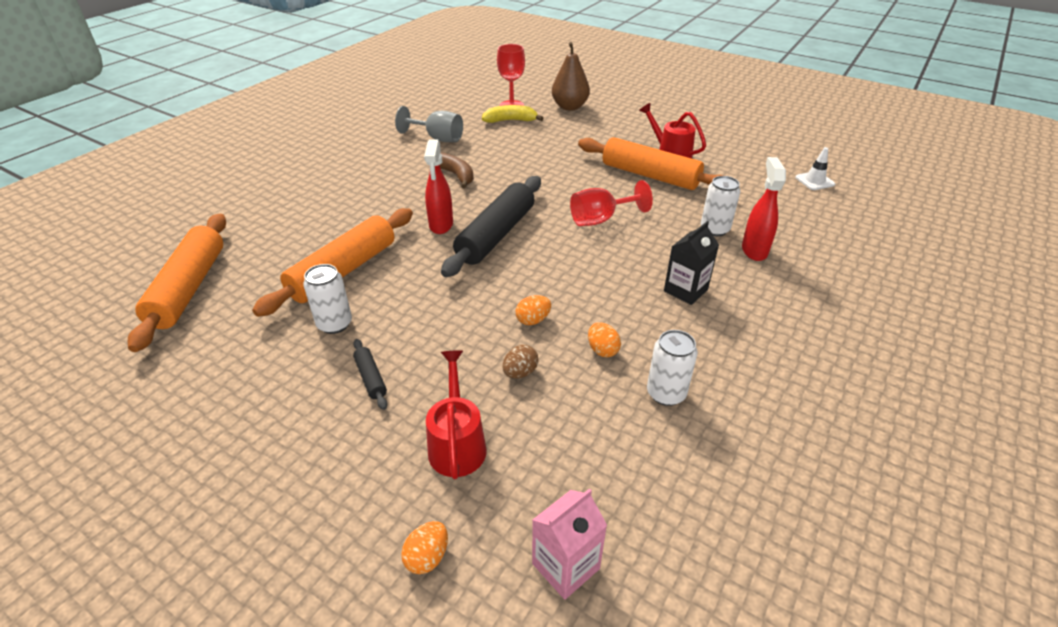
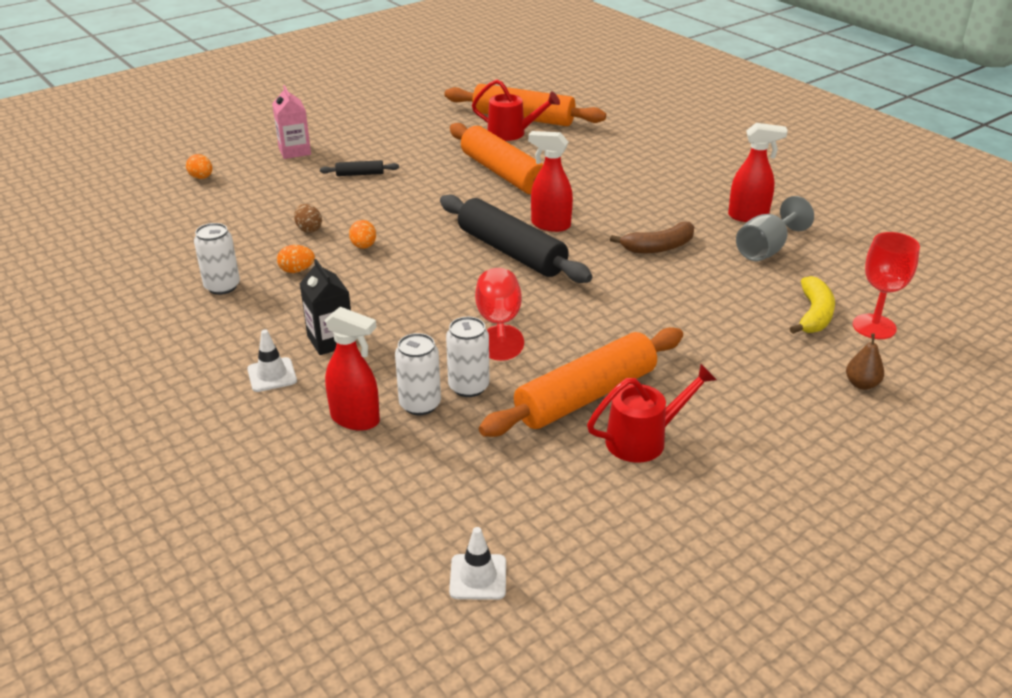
camera: 110 degrees right, 5 degrees down
white can [303,264,352,334] -> white can moved to [446,317,489,397]
red watering can [426,350,487,479] -> red watering can moved to [472,79,560,141]
pink carton [532,488,607,600] -> pink carton moved to [272,85,311,159]
brown pear [552,42,590,111] -> brown pear [846,333,884,390], size x0.52
none -> white traffic cone [247,329,297,392]
none -> red spray bottle [728,123,788,222]

